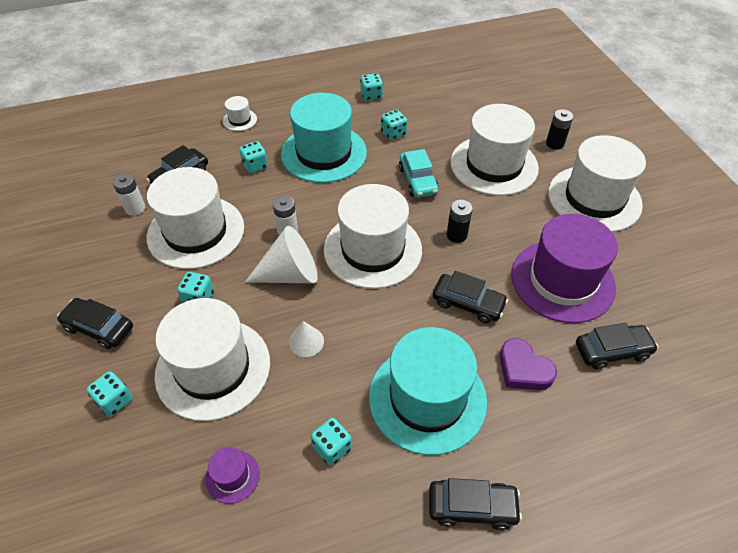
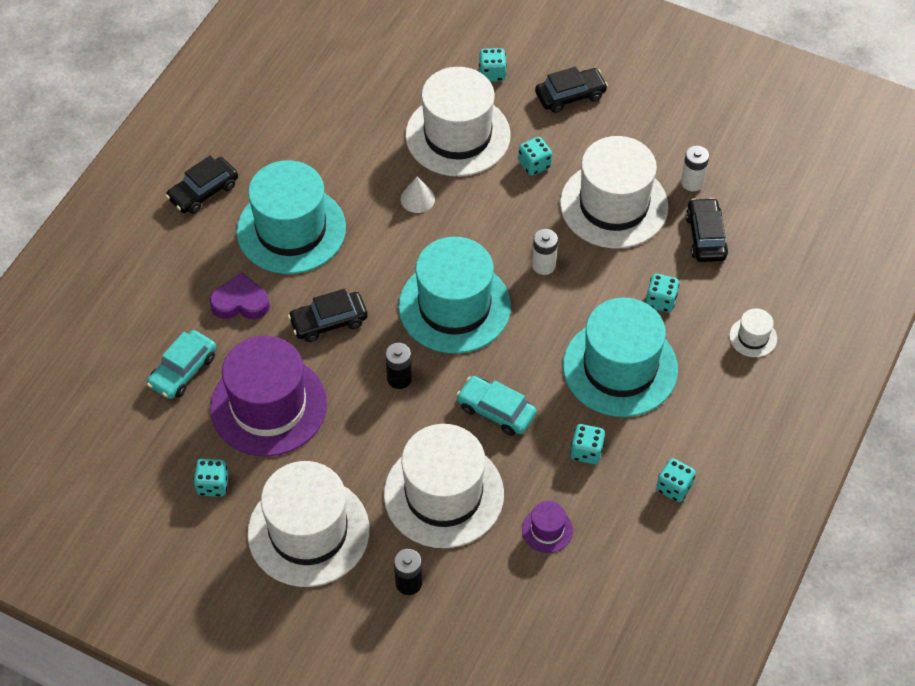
camera: 135 degrees right, 5 degrees up
purple hat [205,447,260,504] -> purple hat moved to [522,501,573,553]
white cone [245,226,318,283] -> none
turquoise dice [311,418,352,465] -> turquoise dice moved to [193,459,229,497]
white hat [324,184,422,289] -> turquoise hat [398,237,511,354]
black car [576,323,658,370] -> turquoise car [147,330,216,399]

